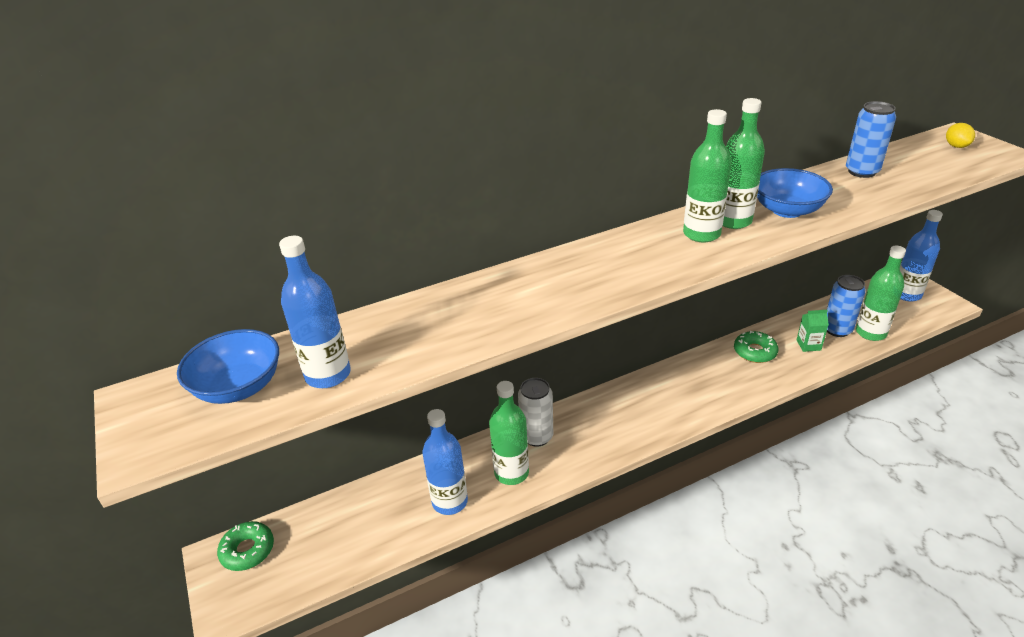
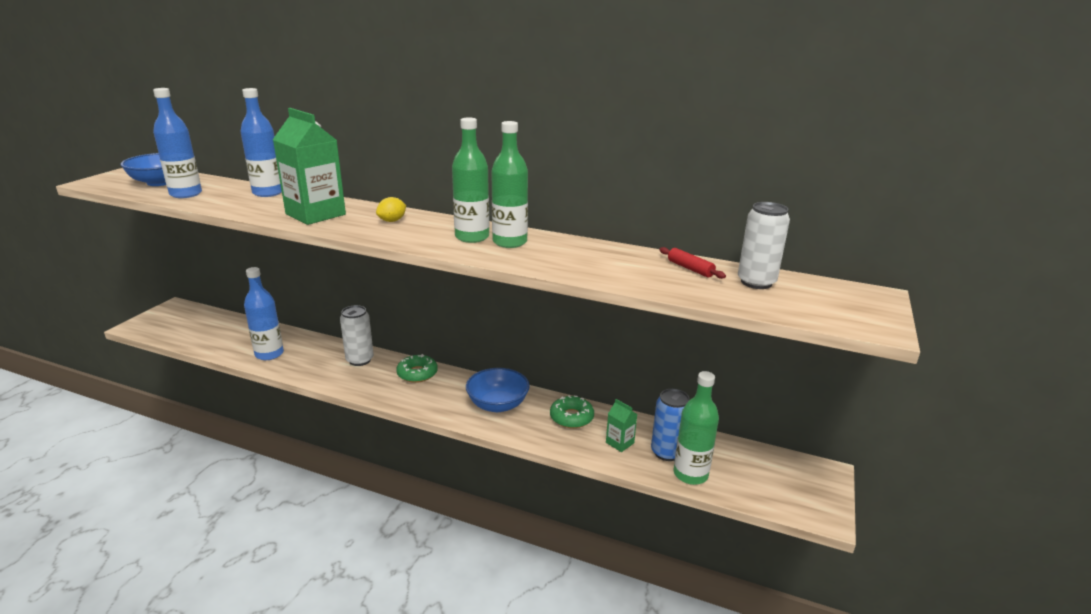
camera: 45 degrees right, 10 degrees down
green donut [217,521,274,571] -> green donut moved to [396,354,438,383]
green bottle [489,381,529,485] -> none
blue bowl [757,168,833,218] -> blue bowl moved to [466,368,530,412]
blue can [846,101,896,178] -> red rolling pin [659,247,726,279]
blue bottle [900,210,943,302] -> blue bottle moved to [240,88,282,197]
yellow lemon [946,123,975,148] -> yellow lemon moved to [376,197,406,222]
none -> green carton [273,108,346,225]
none -> white can [738,202,790,289]

